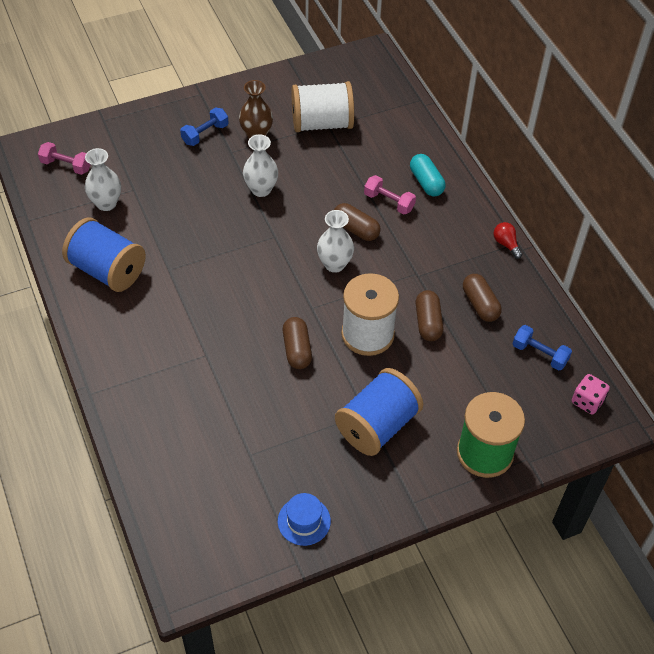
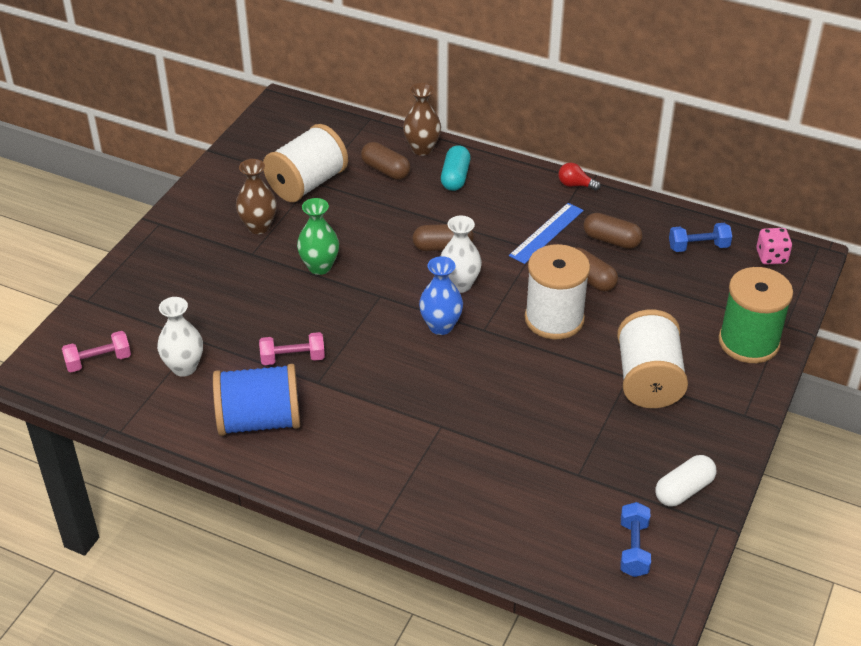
camera: 40 degrees left, 10 degrees down
blue dumbbell [180,107,228,146] -> blue dumbbell moved to [621,502,651,577]
white vase [243,135,278,197] -> green vase [297,198,339,275]
blue hat [278,493,331,546] -> white capsule [655,455,716,506]
brown capsule [283,317,312,369] -> brown capsule moved to [361,142,411,180]
blue spool [335,368,423,456] -> white spool [617,310,688,408]
pink dumbbell [364,175,416,214] -> pink dumbbell moved to [259,332,325,365]
turquoise capsule [410,154,446,196] -> turquoise capsule turned 75 degrees clockwise [441,145,471,191]
none -> brown vase [403,83,441,156]
none -> blue vase [419,256,463,335]
none -> blue ruler [509,203,584,264]

